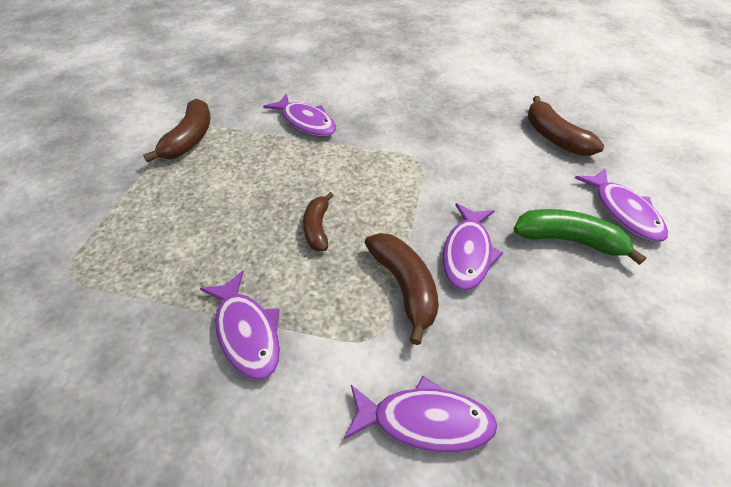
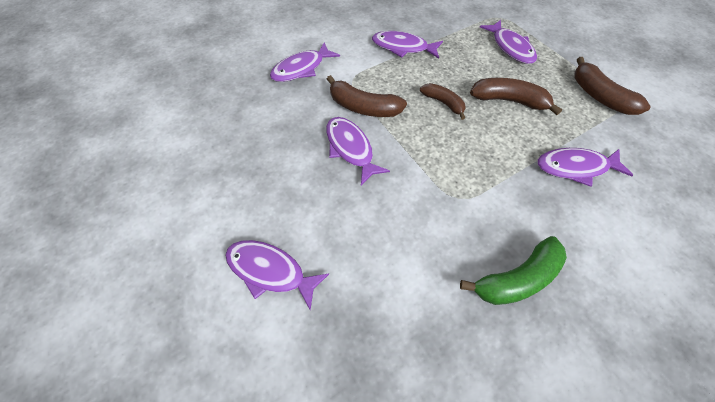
camera: 135 degrees right, 10 degrees up
green banana [514,209,646,265] -> green banana moved to [460,236,567,305]
brown banana [527,96,604,156] -> brown banana moved to [470,78,562,115]
none -> purple fish [480,20,537,64]

